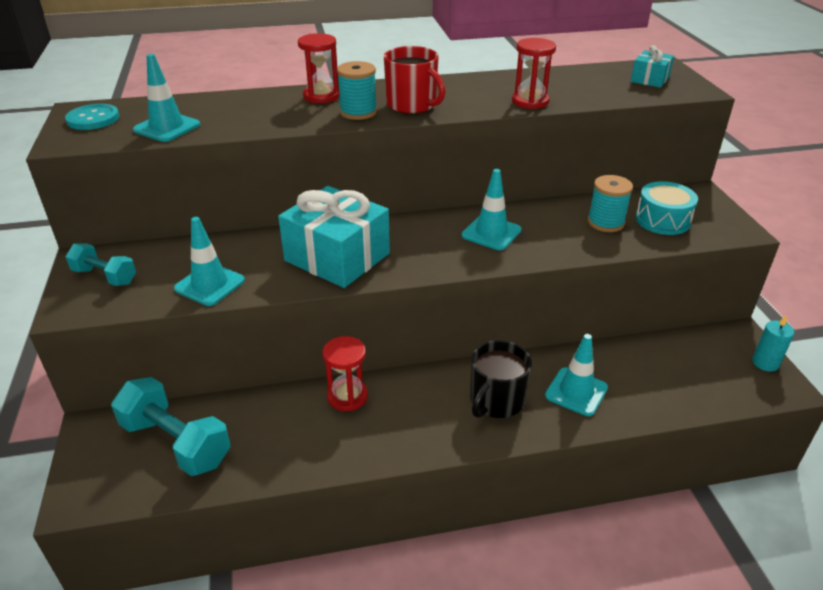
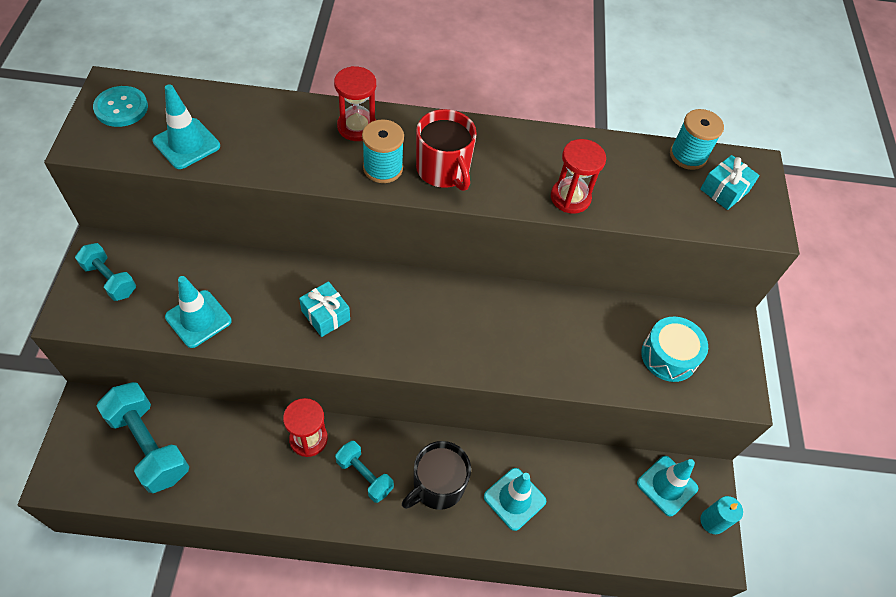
camera: 10 degrees right, 20 degrees up
turquoise gift [278,186,390,288] -> turquoise gift [299,281,350,337], size x0.48
turquoise traffic cone [461,169,522,250] -> turquoise traffic cone moved to [637,456,698,517]
turquoise spool [588,175,633,232] -> turquoise spool moved to [670,109,724,170]
none -> turquoise dumbbell [335,441,394,503]

